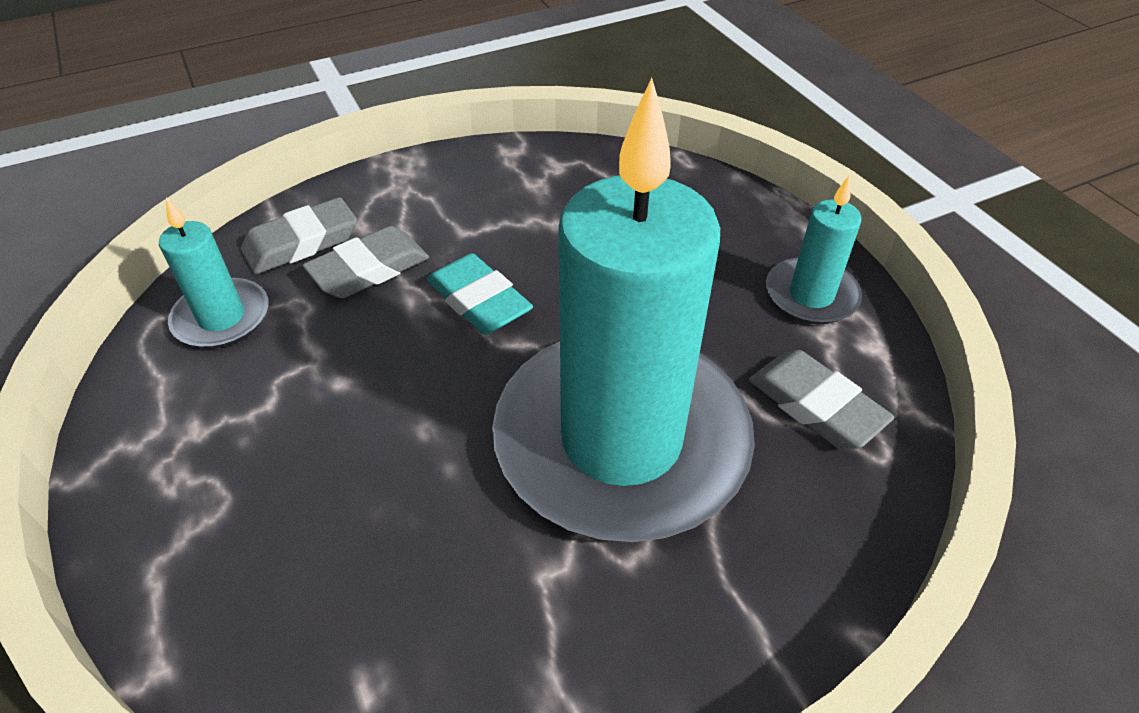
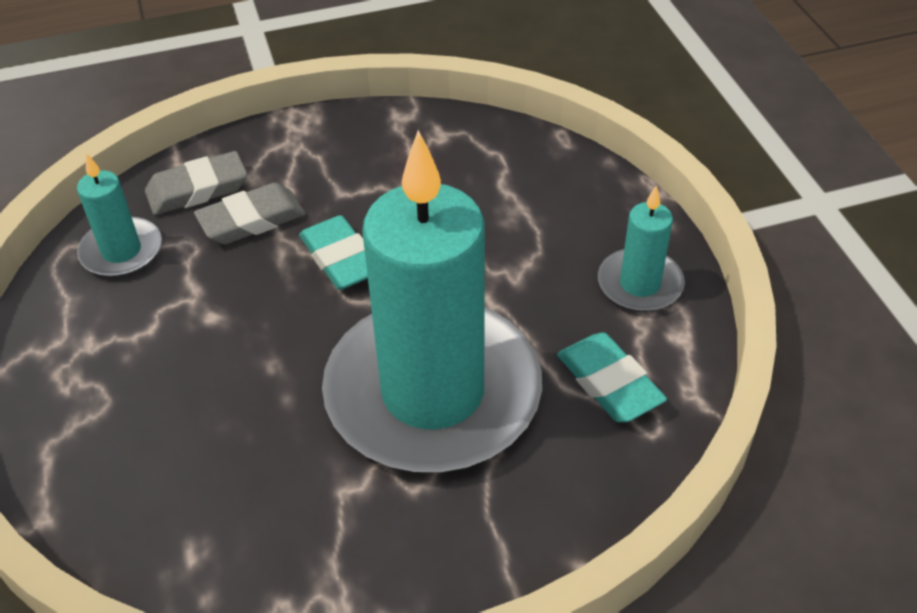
camera: 10 degrees right, 0 degrees up
grey eraser [749,350,894,450] -> turquoise eraser [557,332,667,422]

